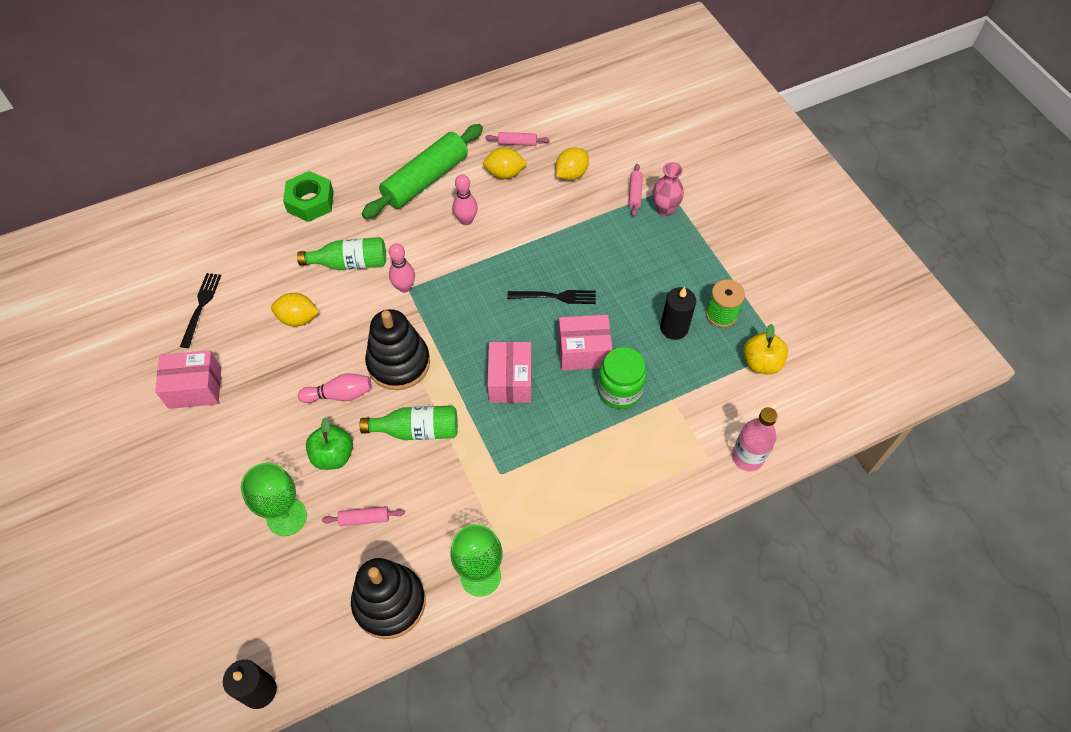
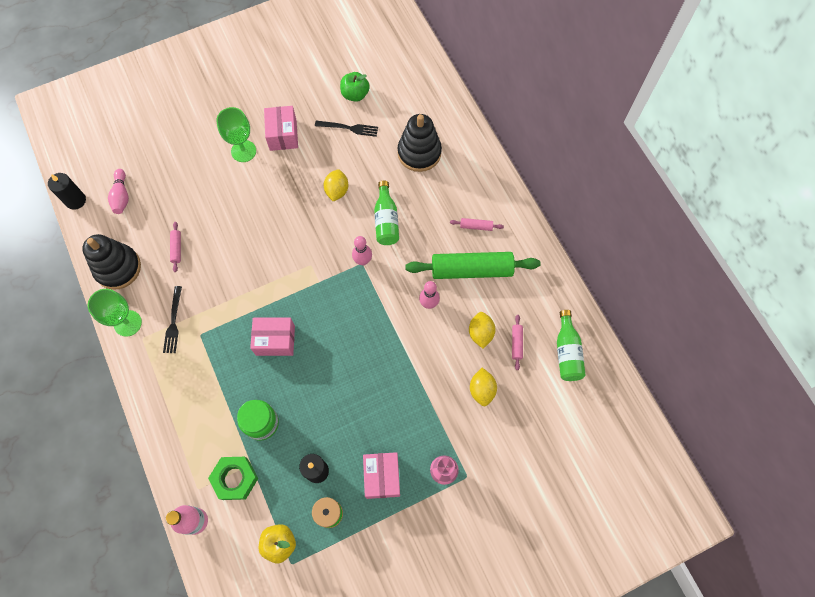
camera: 90 degrees right, 10 degrees up
green goblet [241,463,307,536] -> green goblet moved to [216,107,256,162]
green nut [283,171,334,222] -> green nut moved to [208,457,258,500]
pink bowling pin [298,373,372,403] -> pink bowling pin moved to [108,169,129,214]
green apple [306,417,353,470] -> green apple moved to [340,72,370,102]
green bottle [359,405,458,440] -> green bottle moved to [557,310,586,381]
green rolling pin [362,124,483,219] -> green rolling pin turned 45 degrees counterclockwise [405,252,541,279]
black stacking toy [365,309,430,390] -> black stacking toy moved to [398,114,442,172]
black fork [508,290,596,304] -> black fork moved to [163,286,182,353]
yellow lemon [556,147,589,180] -> yellow lemon turned 45 degrees clockwise [470,368,497,406]
pink box [558,315,613,370] -> pink box moved to [363,452,400,499]
pink rolling pin [628,164,643,217] -> pink rolling pin moved to [450,218,504,231]

